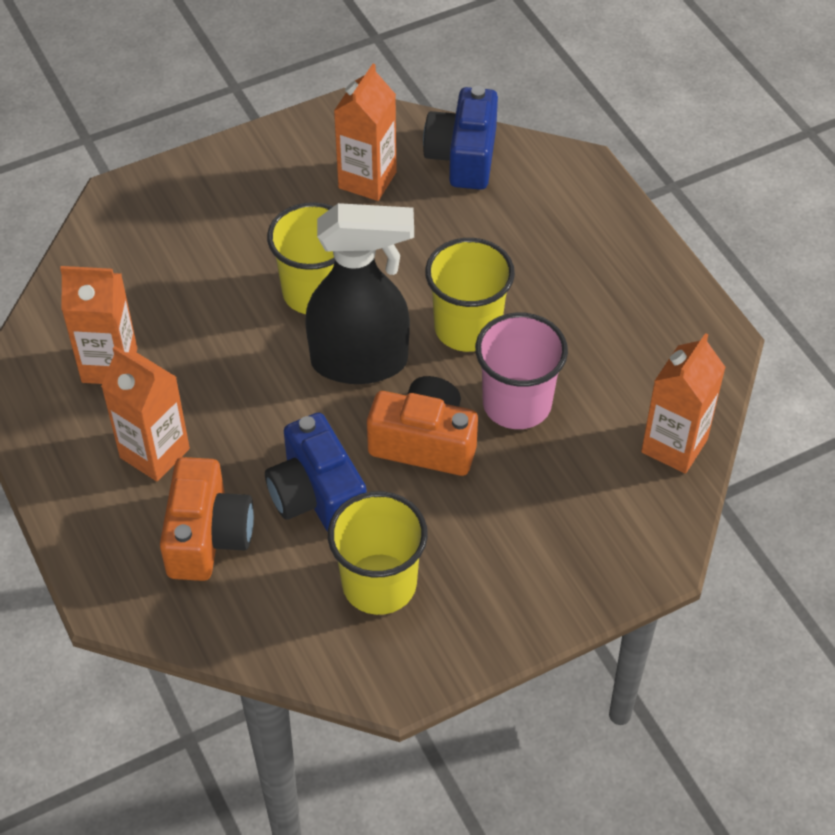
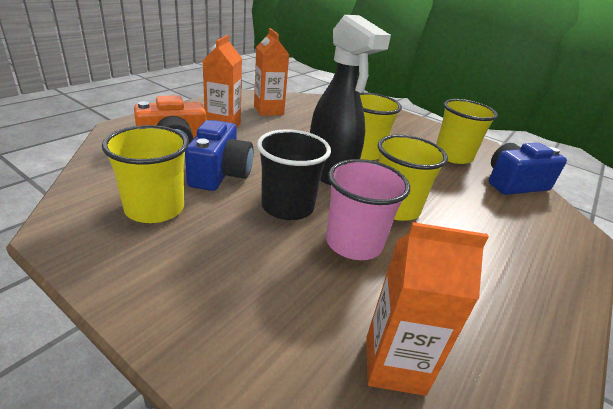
camera: 60 degrees right, 20 degrees down
blue camera [265,413,367,532] -> blue camera turned 150 degrees clockwise [185,120,254,191]
orange carton [334,64,397,201] -> yellow cup [436,99,498,164]
orange camera [367,376,478,476] -> black cup [257,129,331,220]

